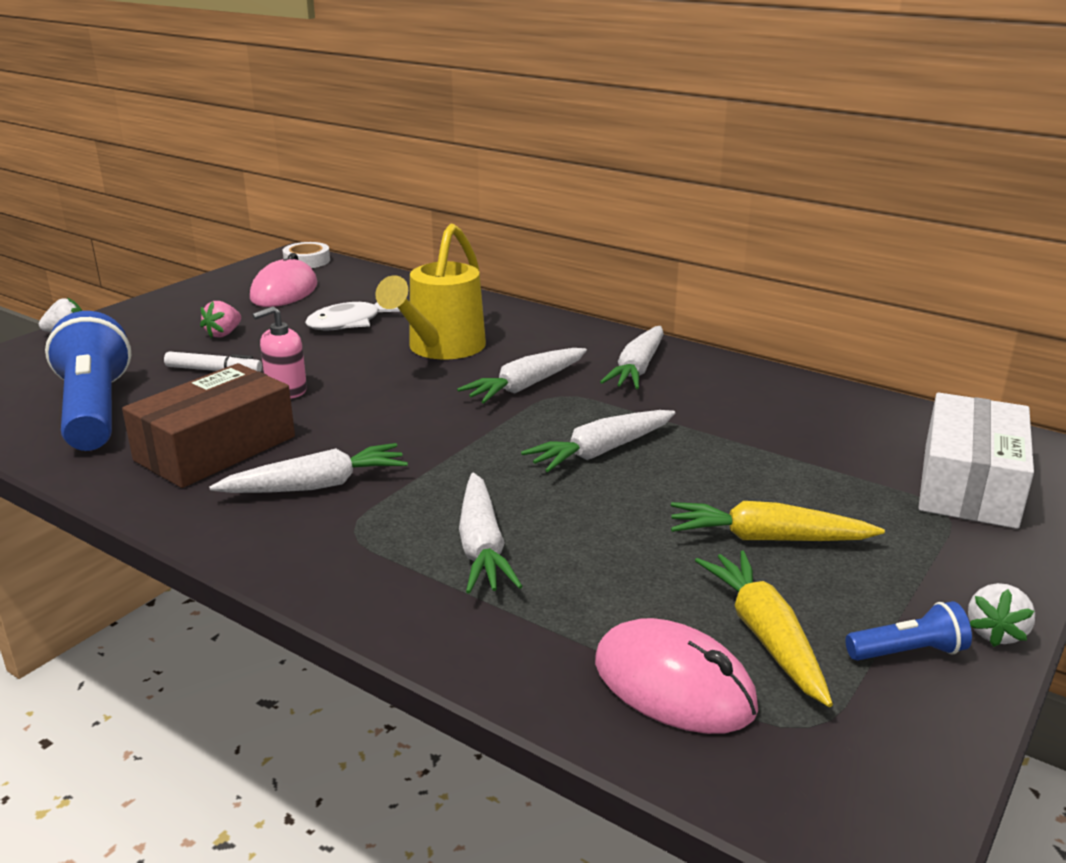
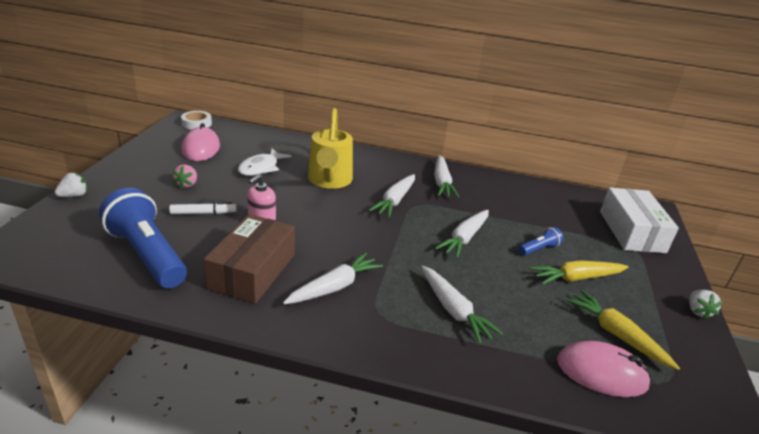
camera: 25 degrees left, 5 degrees up
blue flashlight [845,601,972,661] -> blue flashlight moved to [518,227,563,256]

